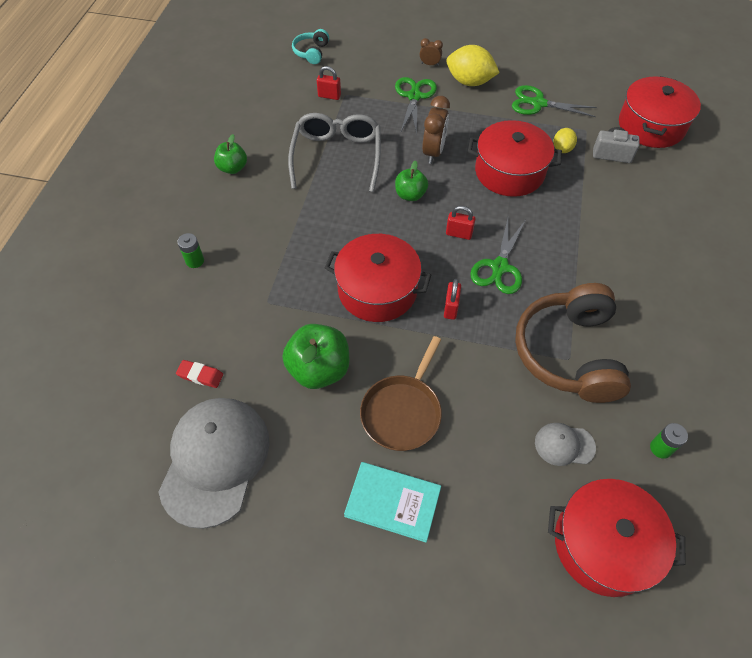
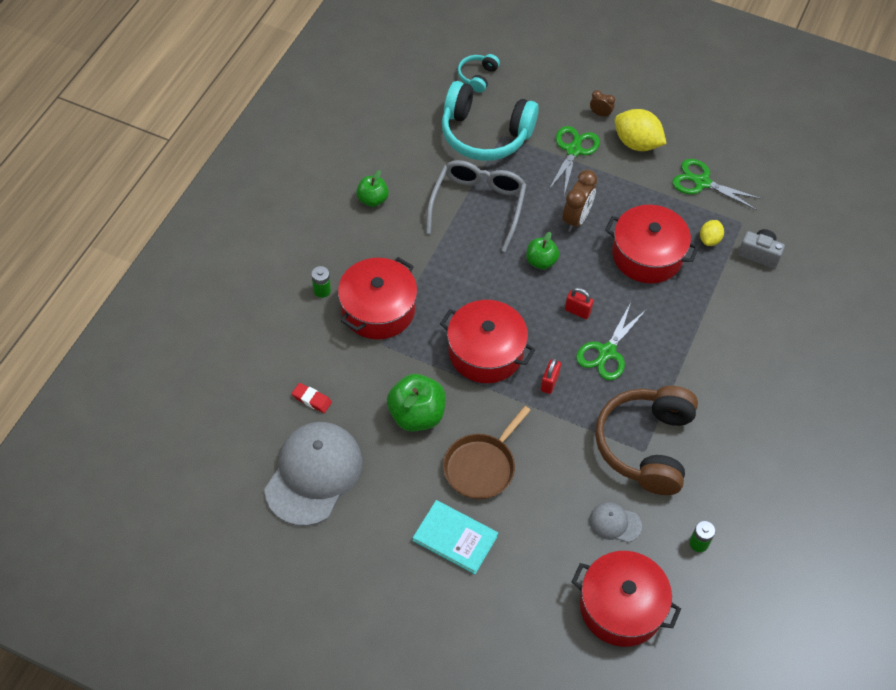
camera: 10 degrees right, 0 degrees up
red padlock [317,66,341,100] -> turquoise headphones [442,81,539,161]
red pot [619,76,701,148] -> red pot moved to [338,257,417,340]

